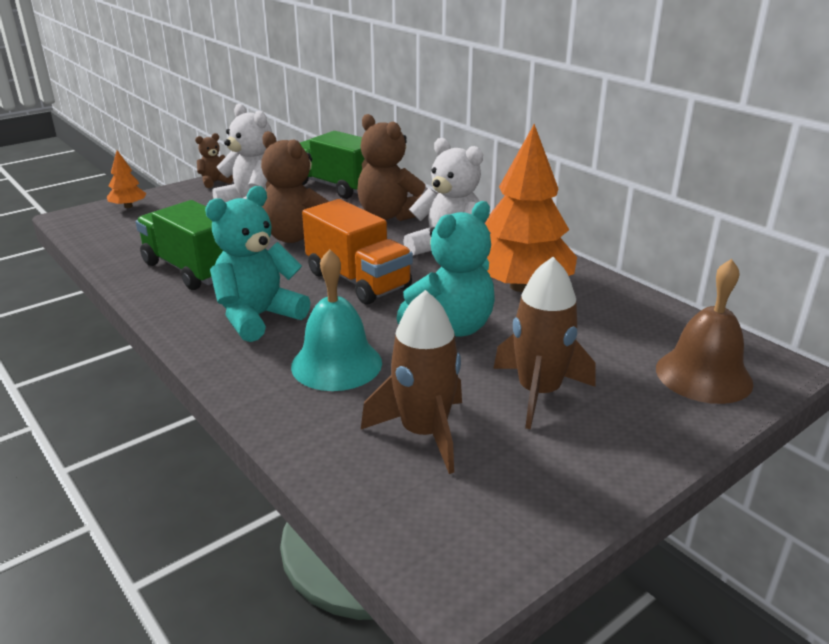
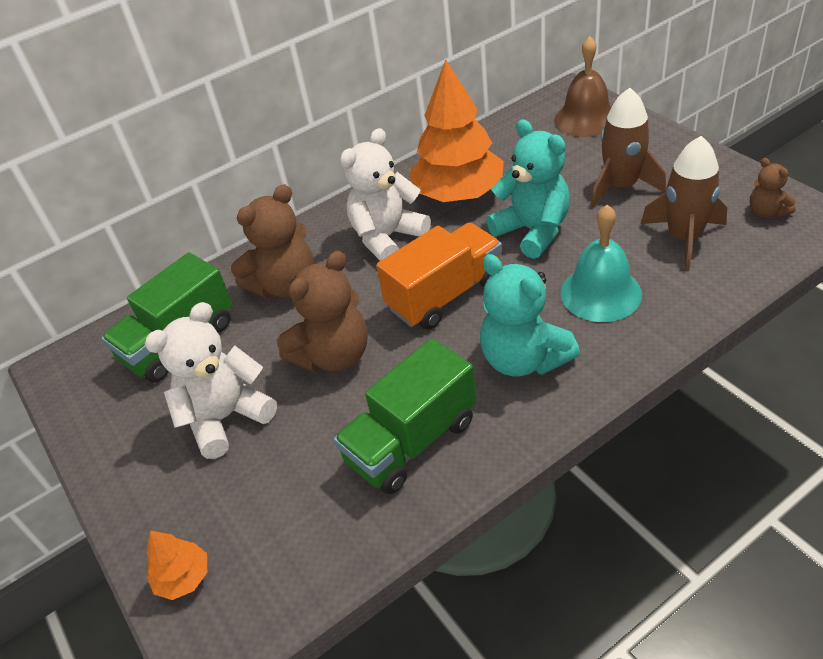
camera: 80 degrees left, 15 degrees up
brown teddy bear [195,133,233,188] -> brown teddy bear moved to [750,158,796,218]

